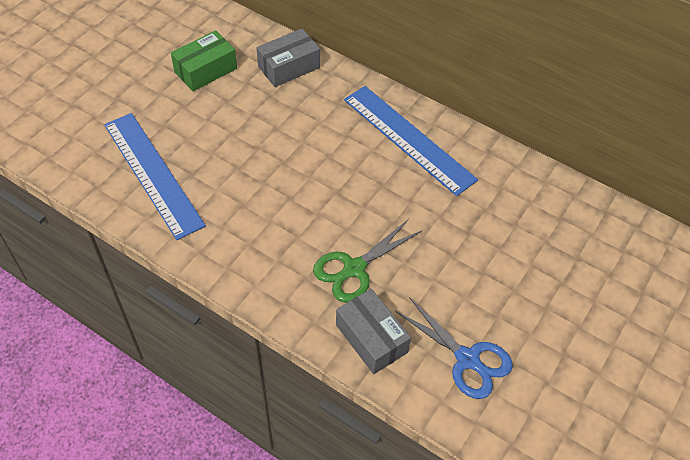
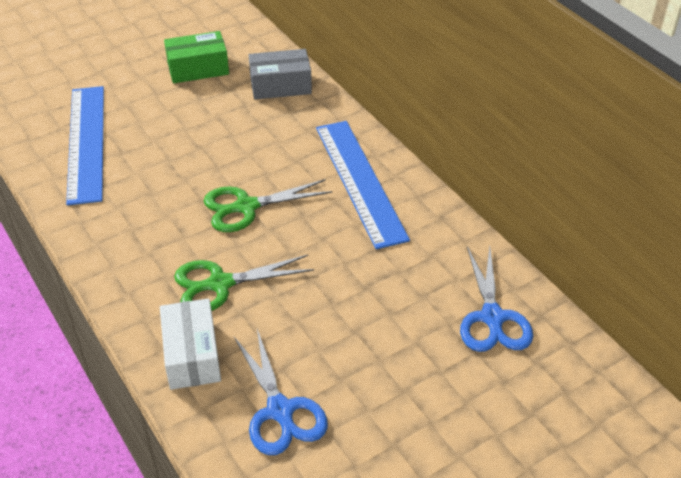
camera: 25 degrees right, 10 degrees down
grey box [336,289,411,374] -> white box [160,298,221,390]
none -> green scissors [204,179,332,232]
none -> blue scissors [460,246,533,352]

